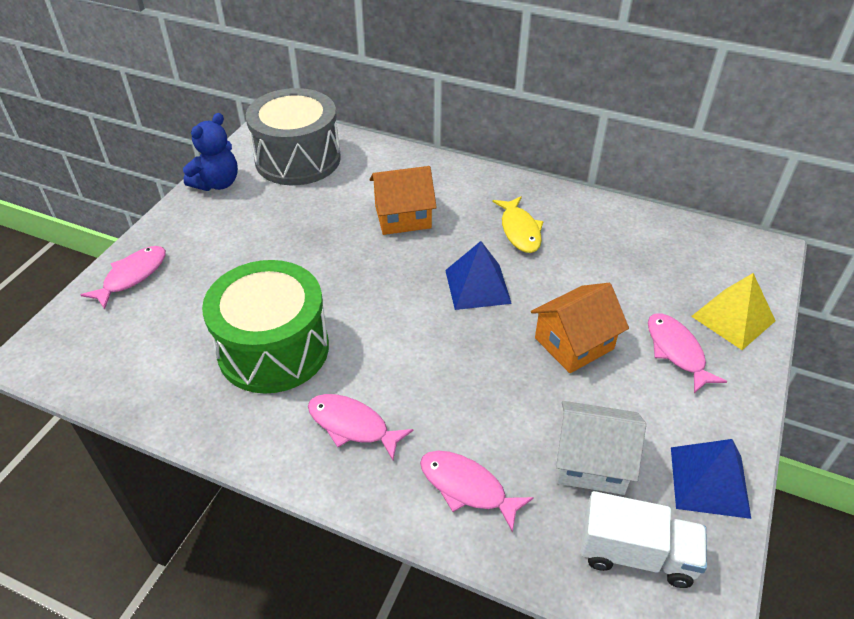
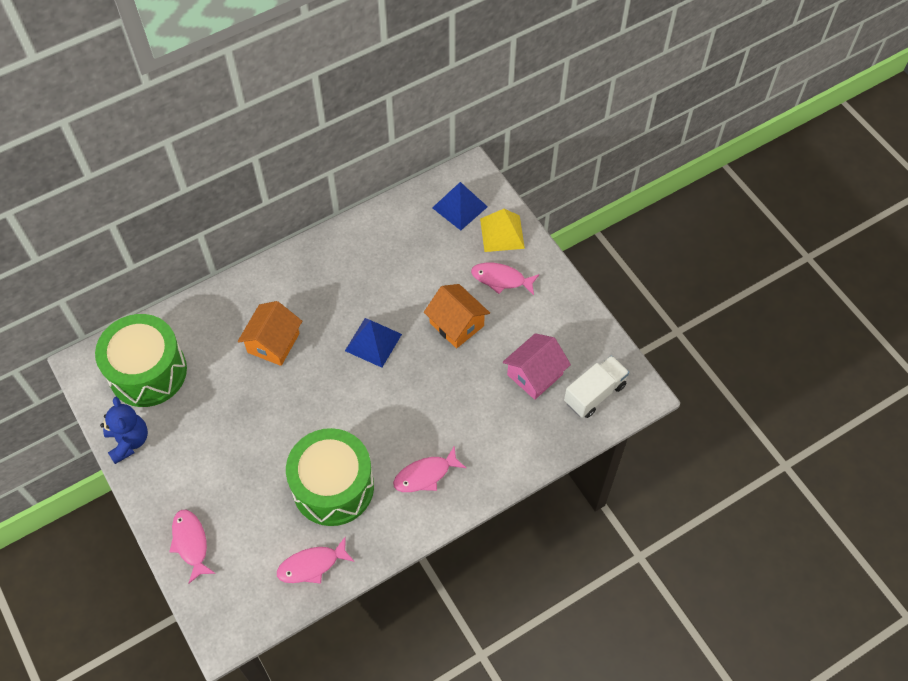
camera: 55 degrees left, 15 degrees up
grey drum [246,88,341,185] -> green drum [95,314,187,407]
pink fish [420,451,534,533] -> pink fish moved to [277,537,355,584]
yellow fish [493,196,544,253] -> none
orange house [531,283,629,373] -> orange house turned 45 degrees counterclockwise [424,284,490,348]
white house [556,401,646,495] -> pink house [503,333,571,400]
blue pyramid [671,439,751,519] -> blue pyramid moved to [432,182,488,230]

